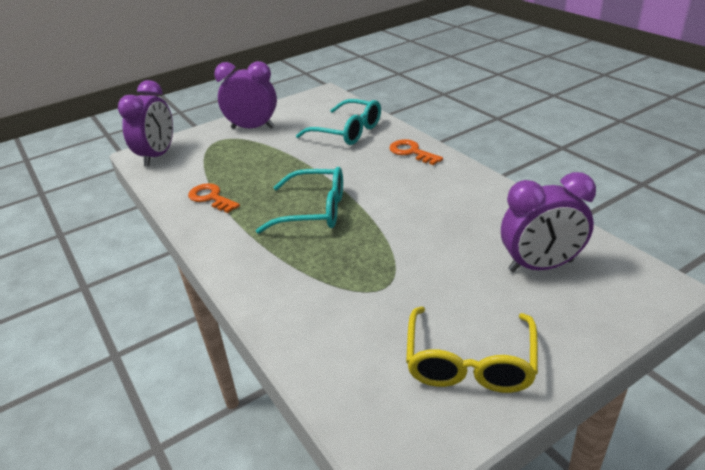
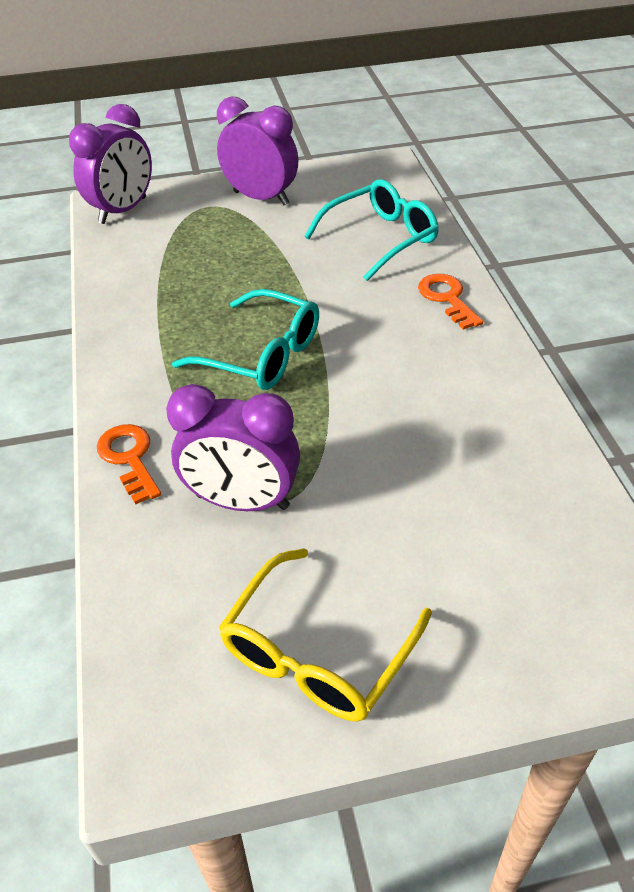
camera: 20 degrees right, 10 degrees up
orange key [188,183,240,213] -> orange key moved to [97,424,161,504]
turquoise glasses [296,99,381,145] -> turquoise glasses turned 90 degrees counterclockwise [305,179,439,281]
purple clock [501,172,596,272] -> purple clock moved to [166,384,300,511]

